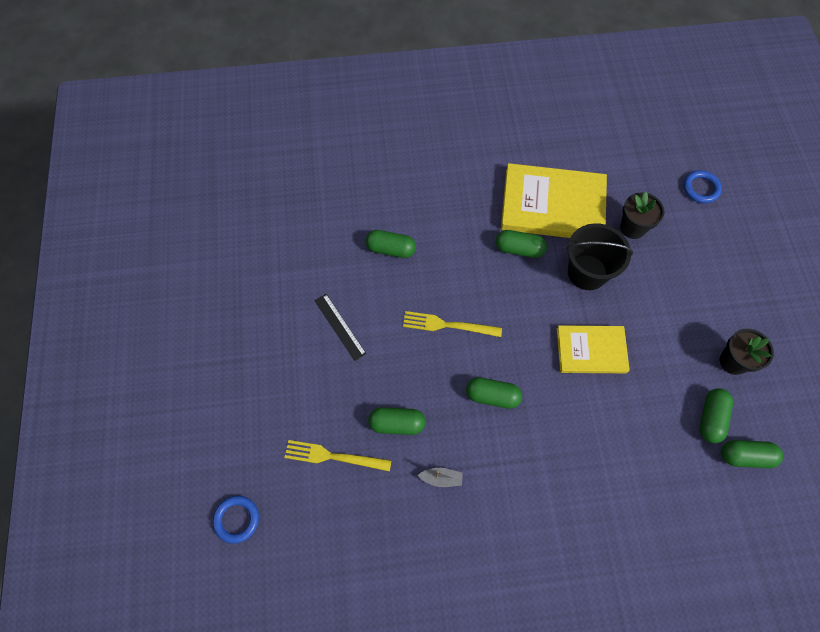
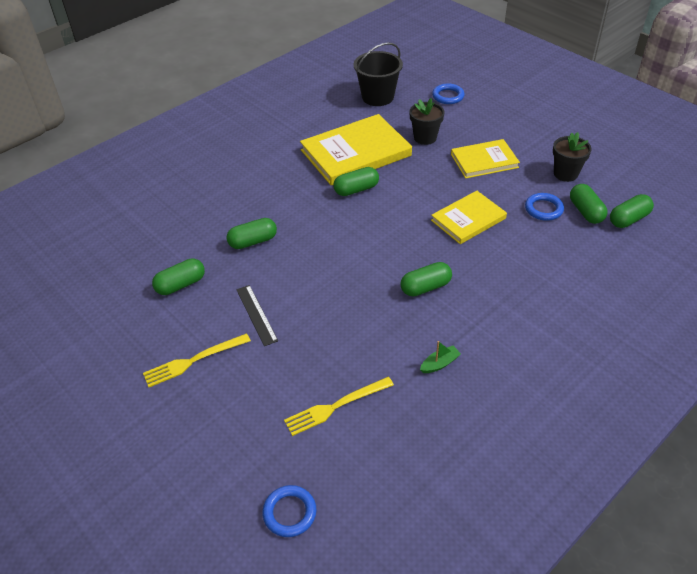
camera: 35 degrees left, 20 degrees down
black ruler [314,294,366,361] -> black ruler turned 45 degrees clockwise [236,285,278,346]
green capsule [368,407,426,435] -> green capsule moved to [152,258,205,295]
yellow fork [403,311,502,337] -> yellow fork moved to [143,333,251,387]
grey boat [417,468,463,487] -> green boat [420,341,461,373]
black bucket [566,223,633,290] -> black bucket moved to [354,42,403,106]
none -> yellow book [451,139,520,179]
none -> blue ring [525,193,564,221]

